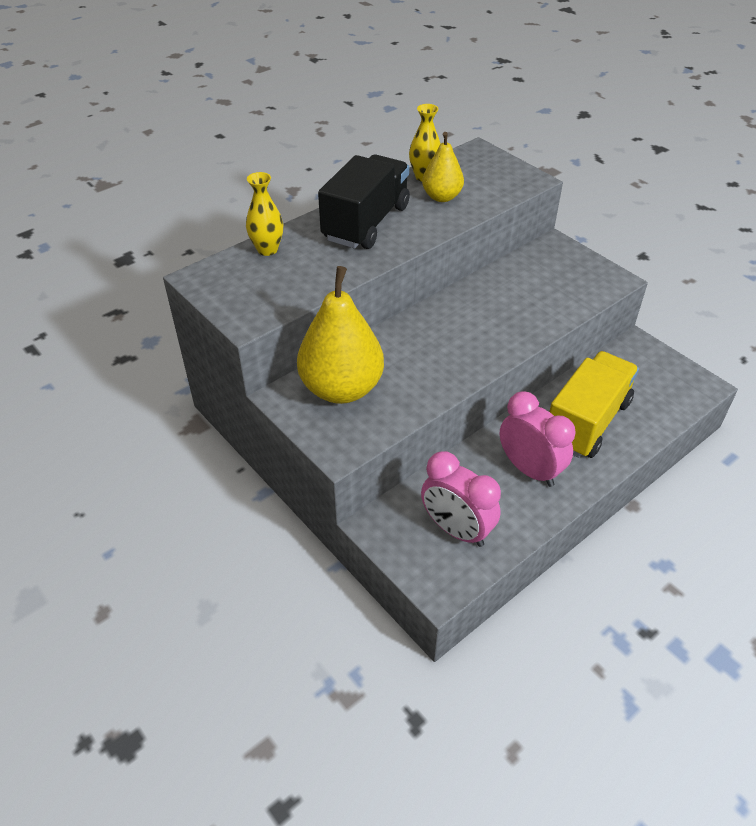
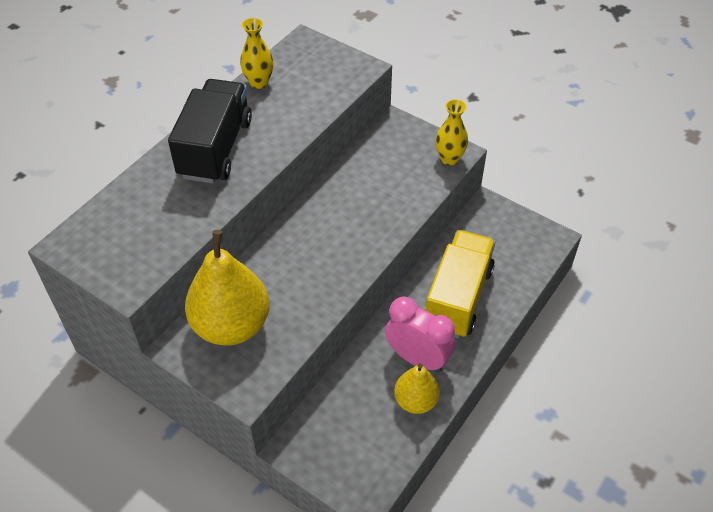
camera: 15 degrees left, 5 degrees up
yellow vase [246,172,283,256] -> yellow vase moved to [435,99,468,165]
pink clock [421,451,501,547] -> none
yellow pear [422,132,464,202] -> yellow pear moved to [394,363,440,414]

